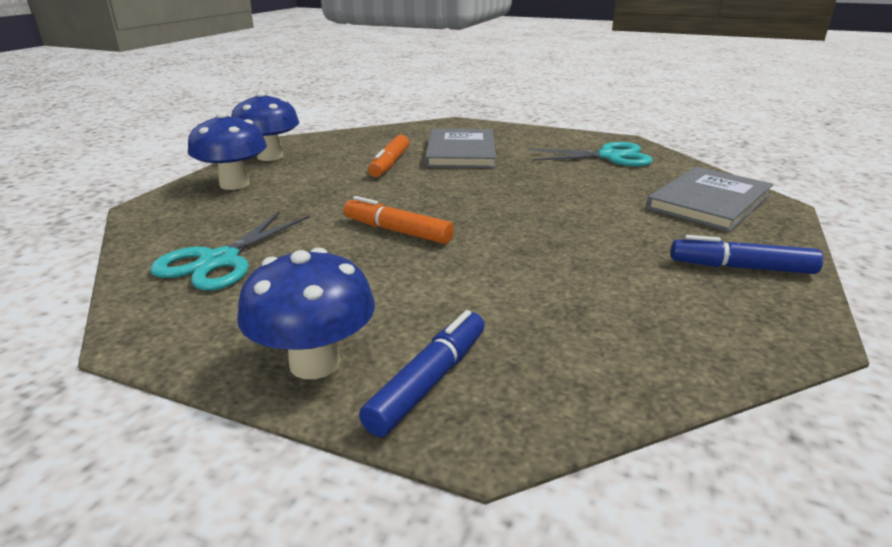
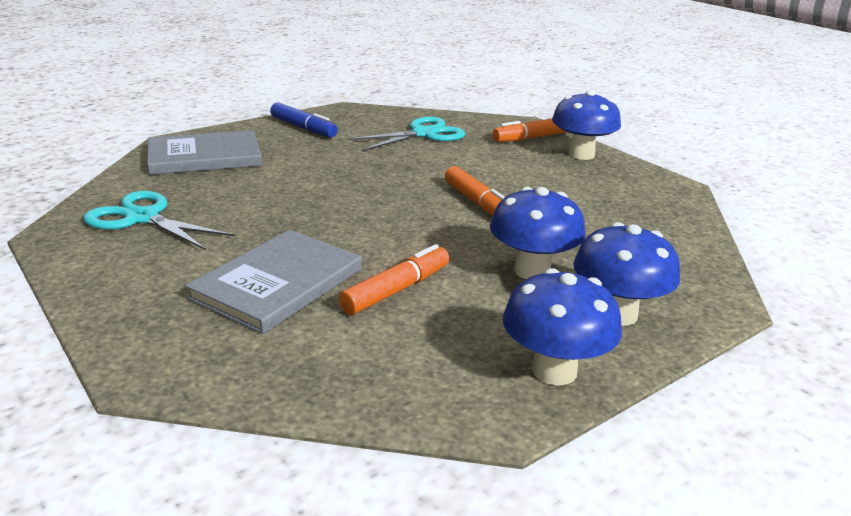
camera: 150 degrees left, 0 degrees up
turquoise scissors [150,211,310,290] -> turquoise scissors moved to [347,117,465,151]
blue marker [359,310,484,437] -> orange marker [492,119,566,142]
none -> blue mushroom [490,187,586,279]

